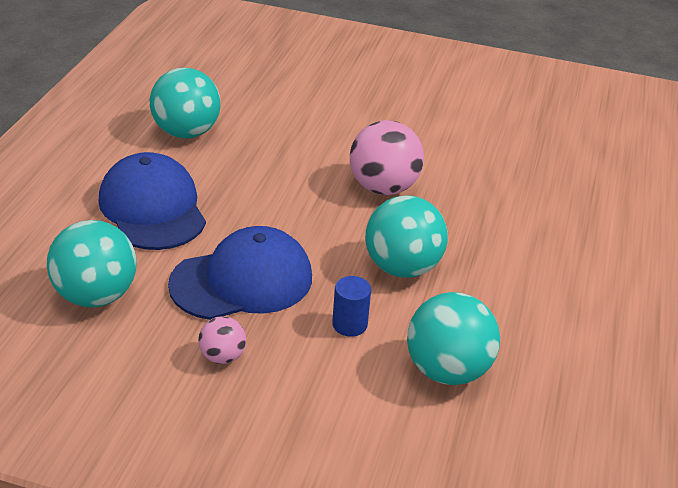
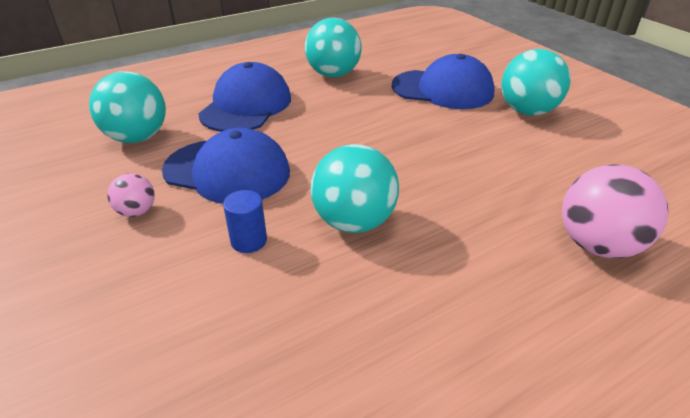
camera: 45 degrees right, 0 degrees up
pink ball [350,120,424,195] -> pink ball moved to [562,164,668,258]
turquoise ball [407,292,500,385] -> turquoise ball moved to [501,49,570,116]
none -> blue cap [392,54,495,109]

